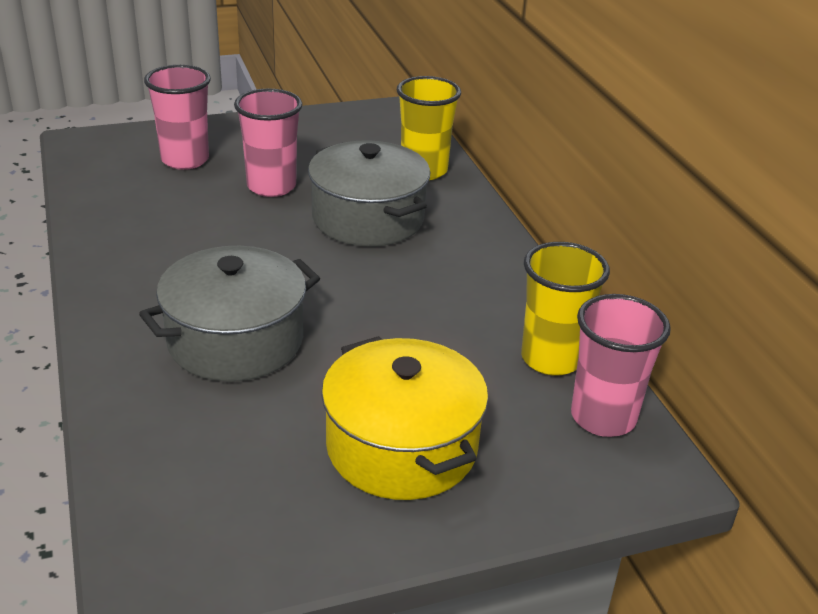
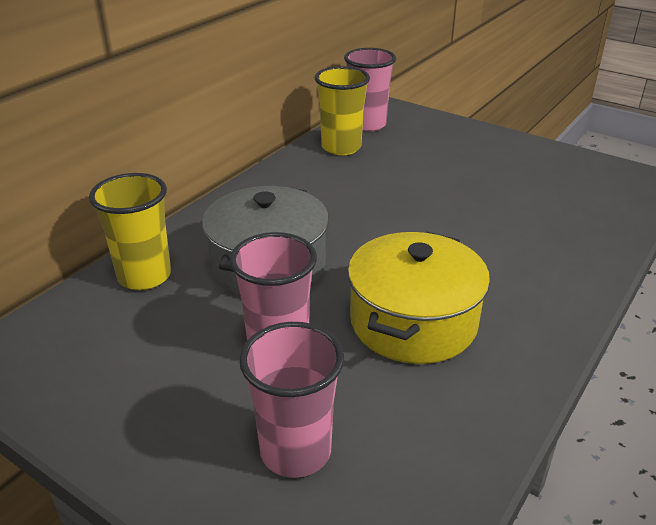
camera: 125 degrees left, 0 degrees up
grey pot [139,246,320,382] -> none
yellow pot [321,336,489,500] -> yellow pot moved to [347,232,490,364]

